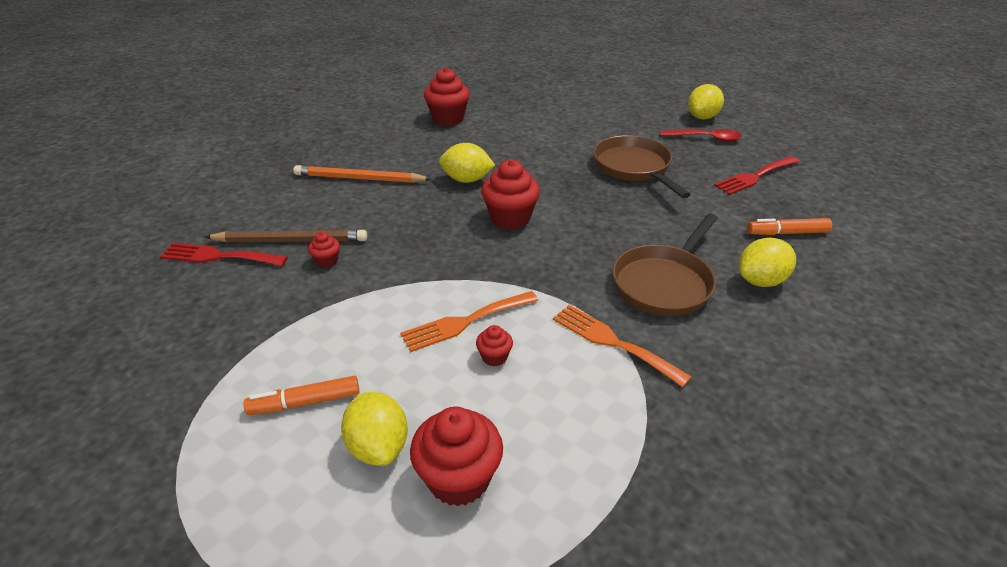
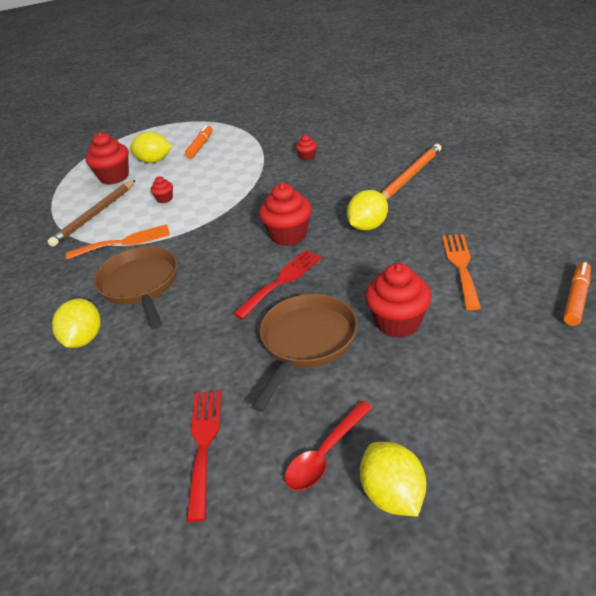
camera: 125 degrees right, 0 degrees up
red fork [159,243,288,266] -> red fork moved to [233,250,322,319]
brown pencil [205,229,367,243] -> brown pencil moved to [47,180,136,247]
orange fork [400,291,538,352] -> orange fork moved to [442,234,481,310]
red cupcake [424,68,470,126] -> red cupcake moved to [365,263,432,338]
brown pan [593,135,691,198] -> brown pan turned 75 degrees counterclockwise [251,294,358,412]
orange marker [748,218,832,235] -> orange marker moved to [563,262,591,326]

